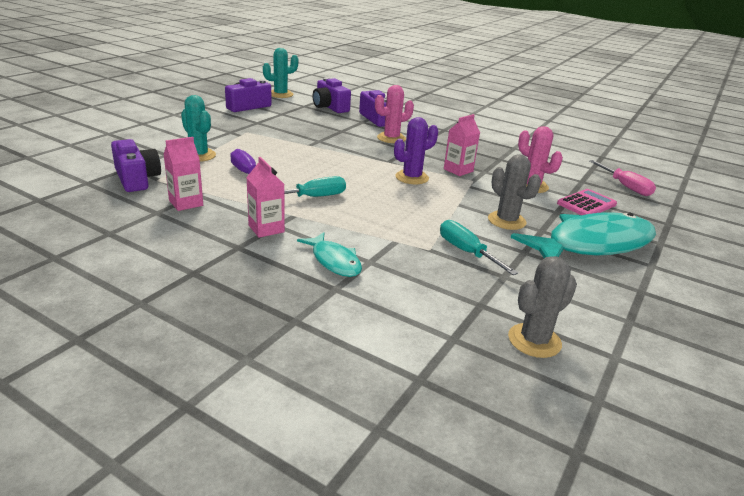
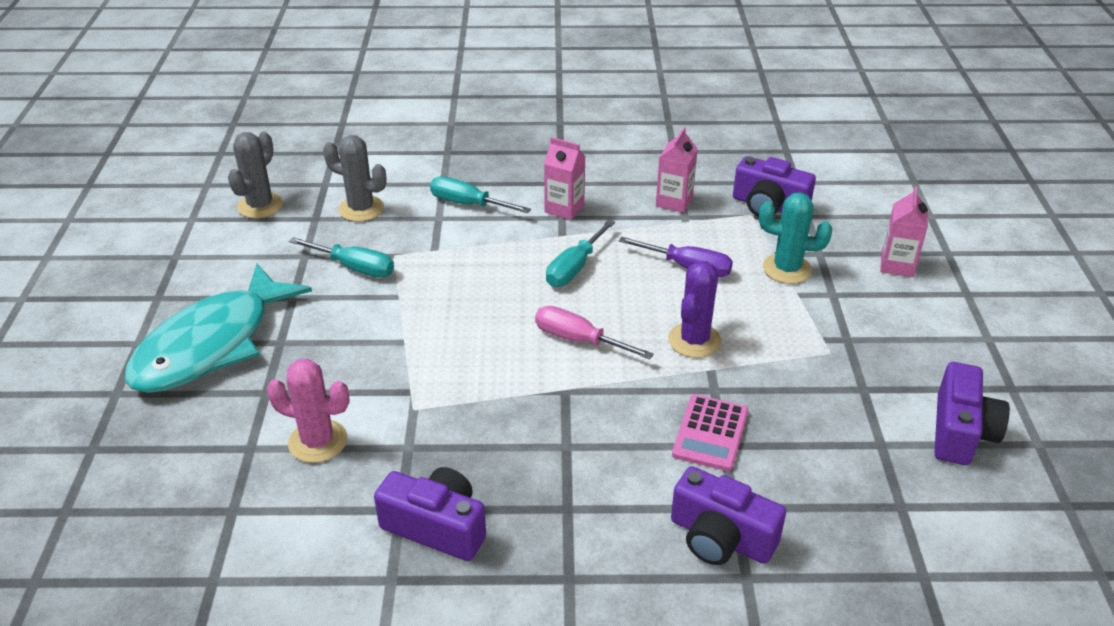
camera: 150 degrees right, 10 degrees up
turquoise cactus [263,48,298,98] -> none
turquoise fish [297,232,362,277] -> turquoise screwdriver [430,177,531,213]
purple camera [312,78,351,113] -> purple camera moved to [374,467,486,561]
pink cactus [375,85,414,143] -> none
purple cactus [394,117,438,184] -> purple cactus moved to [668,261,721,358]
pink carton [444,114,480,176] -> pink carton moved to [880,187,928,277]
grey cactus [488,154,541,230] -> grey cactus moved to [323,135,387,222]
pink calculator [557,189,617,215] -> pink calculator moved to [672,394,748,471]
pink screwdriver [589,160,656,196] -> pink screwdriver moved to [535,306,654,359]

